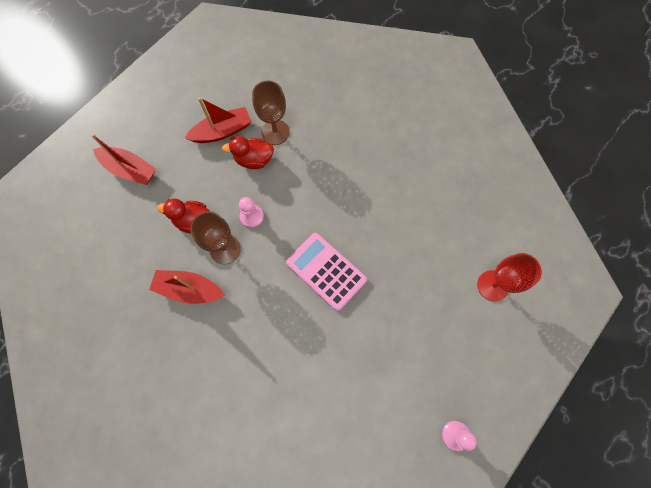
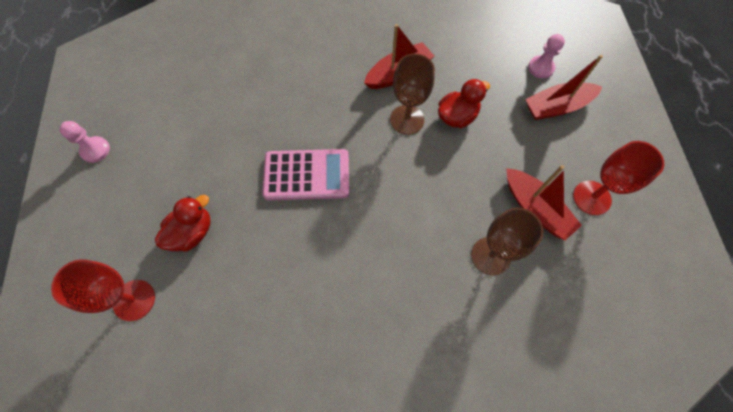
camera: 135 degrees right, 5 degrees down
red boat [185,97,252,143] -> red boat turned 60 degrees counterclockwise [506,165,582,240]
red duck [222,136,274,169] -> red duck moved to [155,195,211,251]
pink pawn [239,197,264,228] -> pink pawn moved to [528,34,565,79]
none -> red goblet [573,141,664,215]

